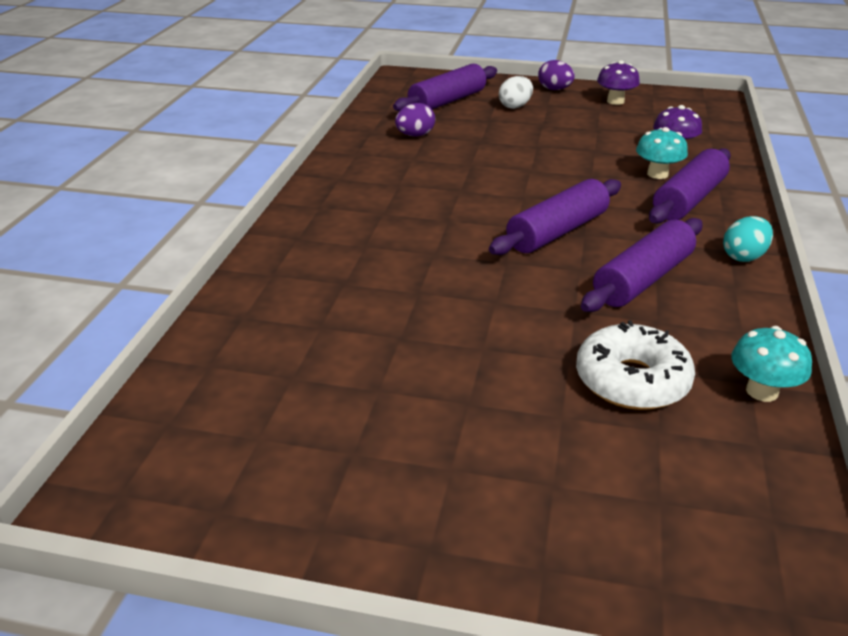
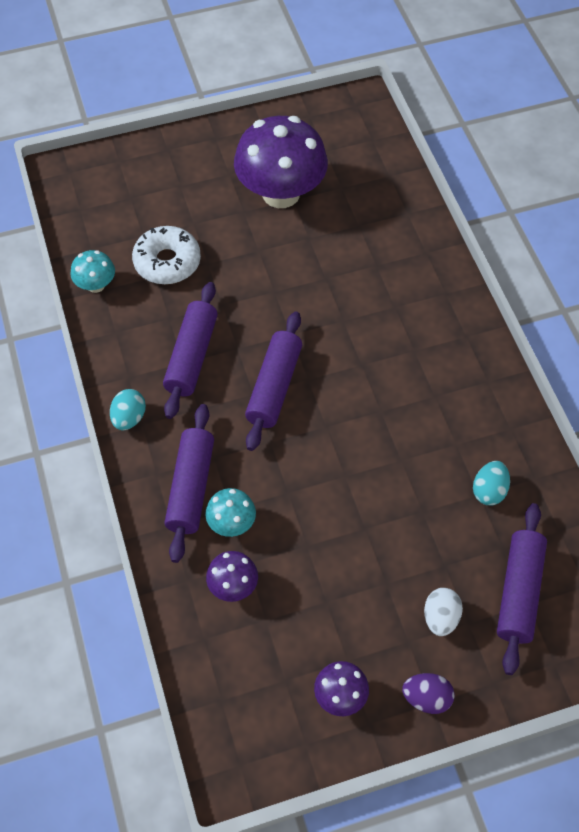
camera: 150 degrees right, 25 degrees up
purple egg [395,103,435,136] -> turquoise egg [473,461,510,506]
none -> purple mushroom [234,116,328,208]

